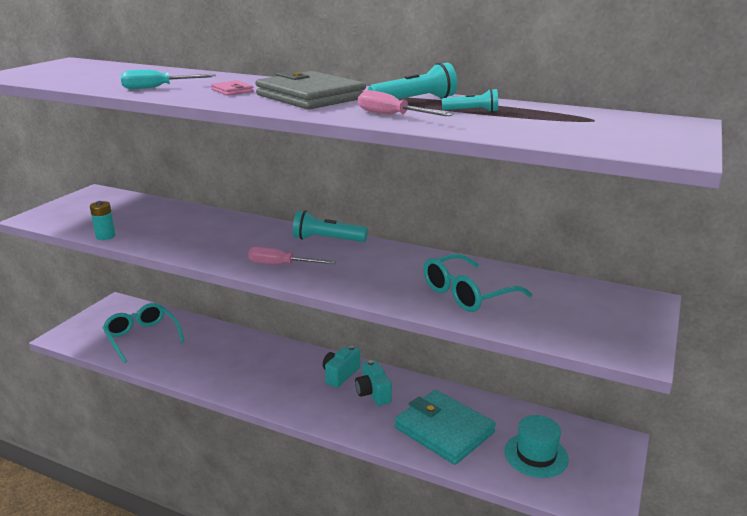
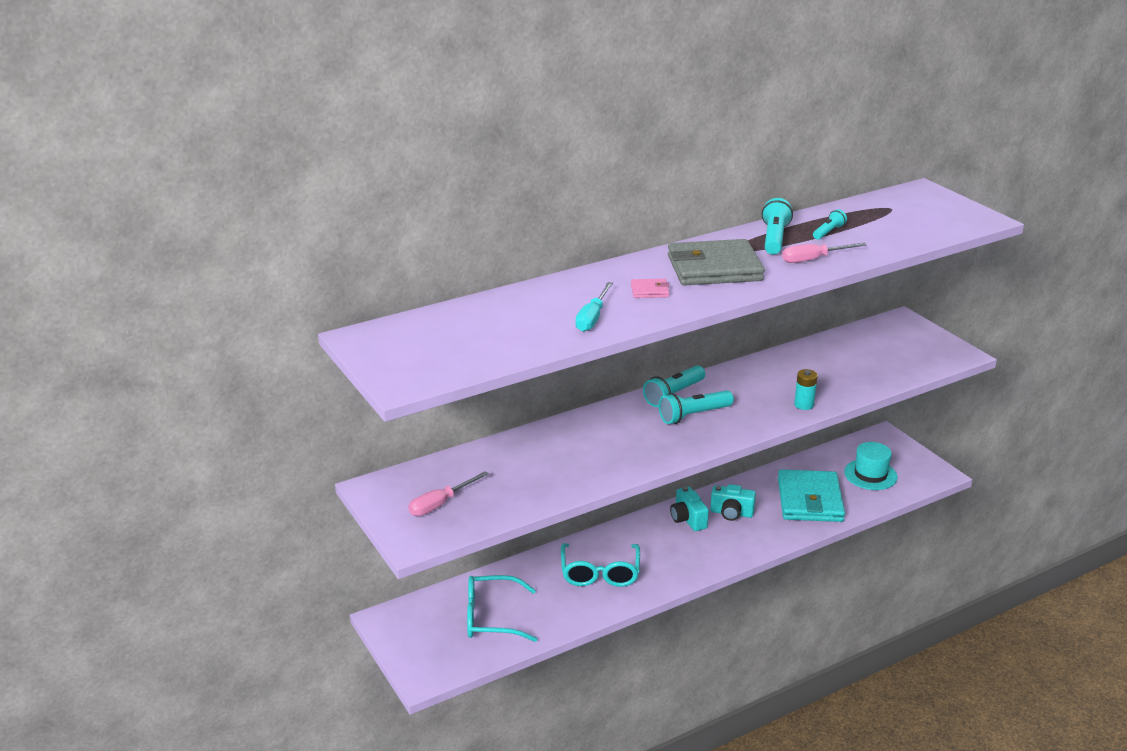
camera: 55 degrees left, 5 degrees up
turquoise battery [90,201,116,240] -> turquoise battery moved to [794,369,818,410]
pink screwdriver [248,247,336,264] -> pink screwdriver moved to [408,471,489,516]
turquoise wallet [395,390,496,465] -> turquoise wallet turned 75 degrees counterclockwise [778,469,845,522]
turquoise glasses [423,253,532,312] -> turquoise glasses moved to [561,543,640,587]
none -> turquoise flashlight [659,390,734,424]

